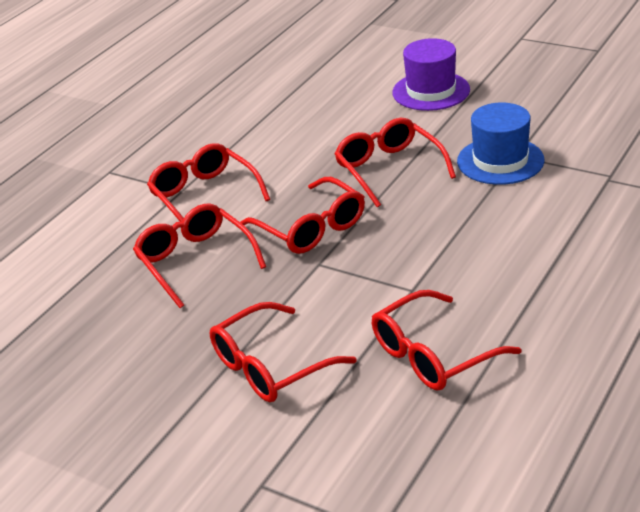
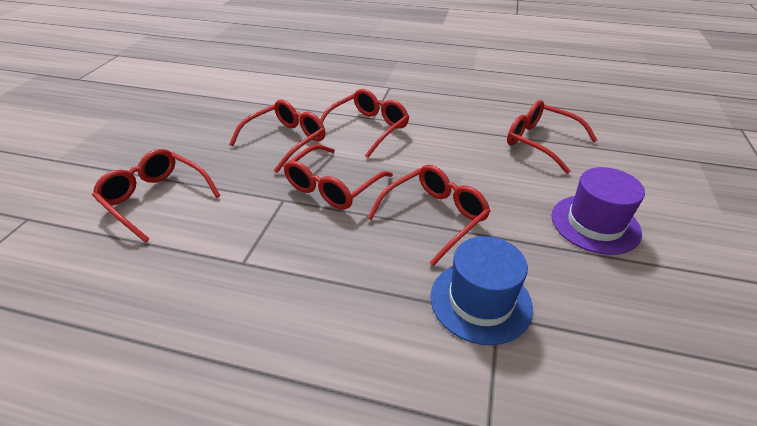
camera: 70 degrees right, 5 degrees up
red glasses [372,290,521,391] -> red glasses moved to [507,100,597,174]

